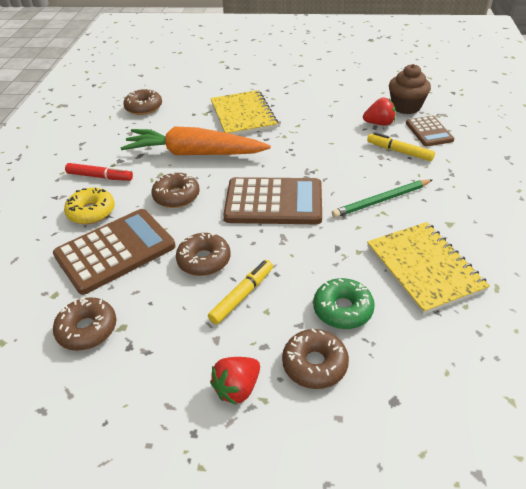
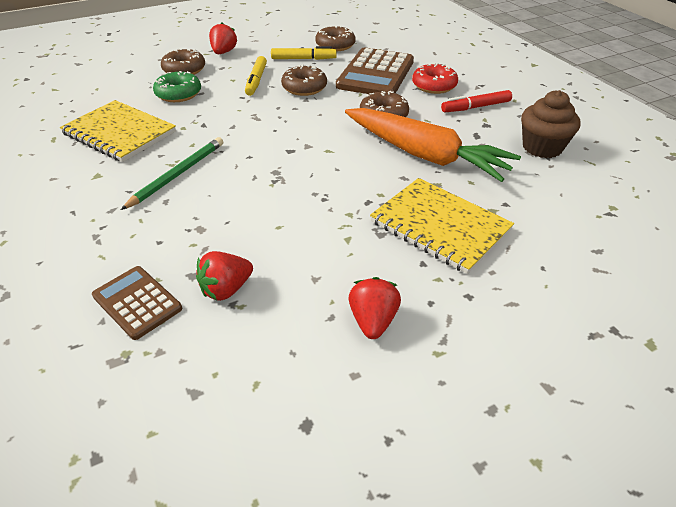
camera: 145 degrees right, 0 degrees up
yellow donut [64,188,115,224] -> red donut [412,63,458,94]
orange carrot [120,126,271,155] -> orange carrot turned 60 degrees clockwise [345,108,521,182]
brown donut [123,88,162,115] -> none
brown calculator [223,177,322,224] -> none
yellow marker [367,132,435,161] -> yellow marker moved to [271,46,337,60]
brown cupcake [389,64,431,114] -> brown cupcake moved to [521,90,580,158]
none -> red strawberry [349,277,401,339]

